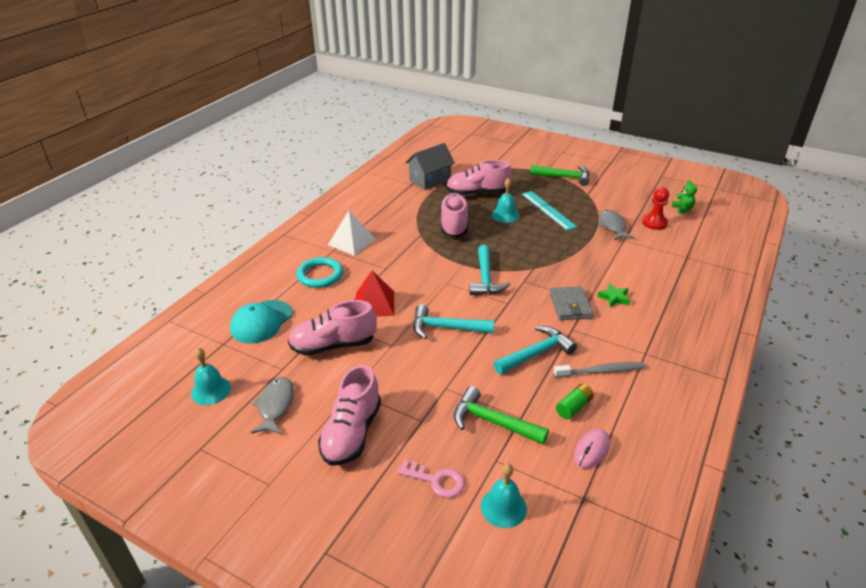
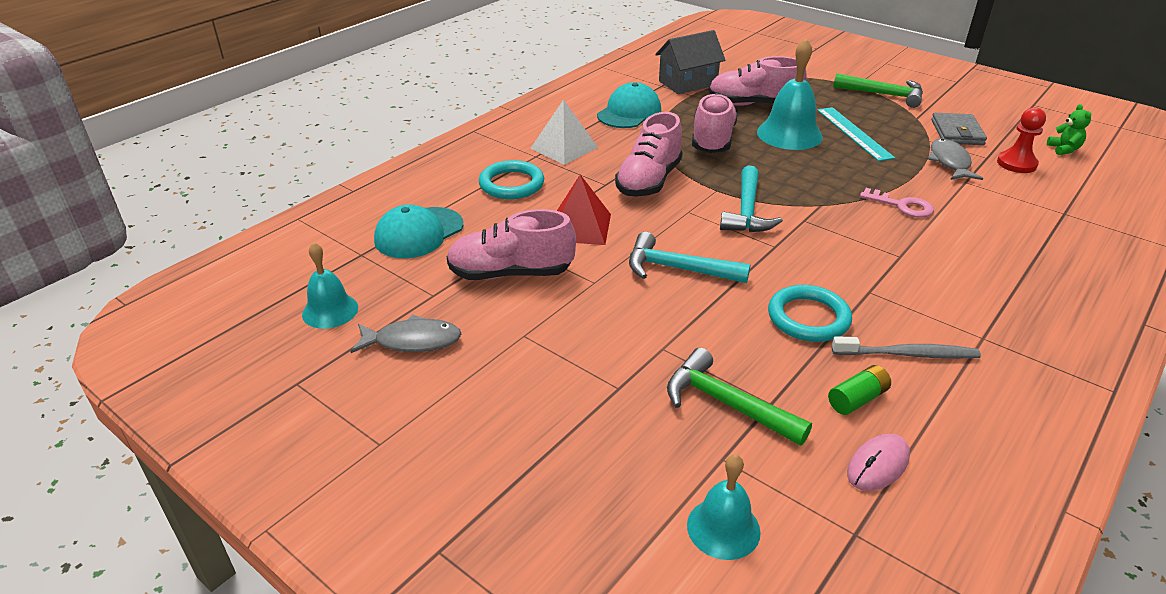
camera: 10 degrees right, 0 degrees up
grey fish [251,377,294,434] -> grey fish turned 75 degrees clockwise [350,314,461,353]
pink shoe [318,365,381,466] -> pink shoe moved to [615,112,683,197]
pink key [397,460,465,498] -> pink key moved to [860,188,934,218]
turquoise bell [492,178,519,223] -> turquoise bell [757,39,823,150], size x1.61
turquoise hammer [493,326,577,374] -> turquoise ring [768,285,852,342]
grey wallet [550,286,593,320] -> grey wallet moved to [931,113,987,145]
green star [597,283,630,307] -> none
none -> turquoise cap [597,82,661,128]

